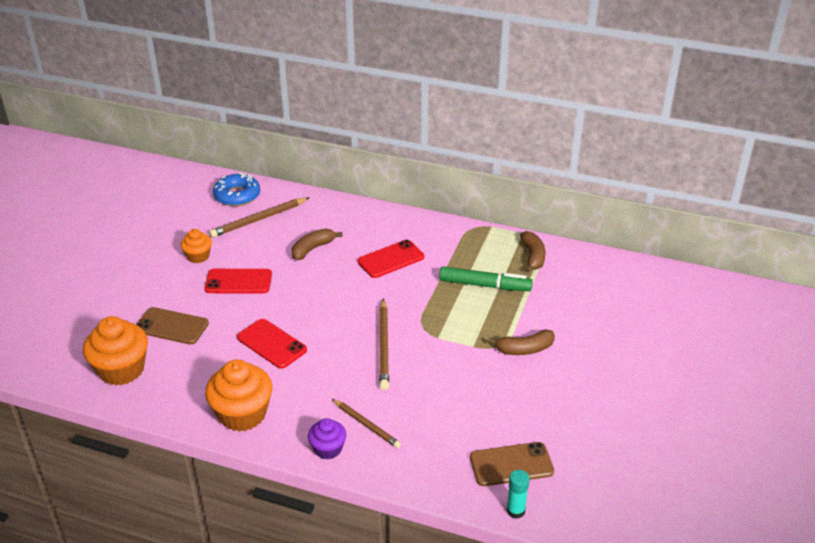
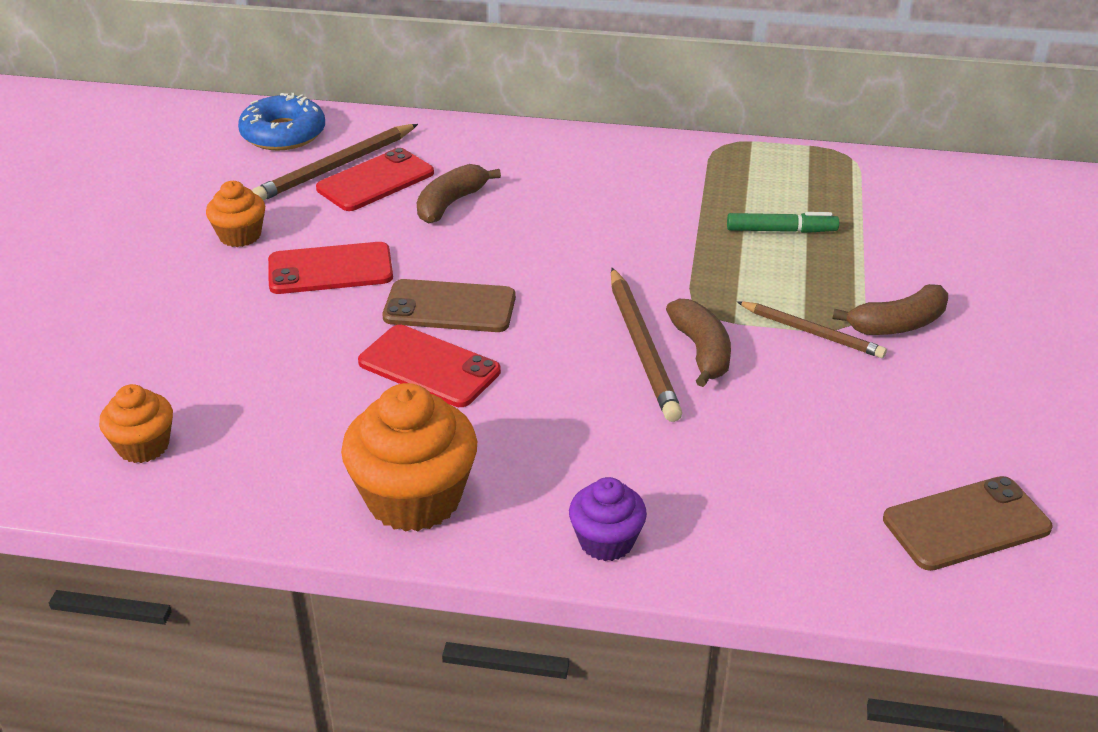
camera: 10 degrees left, 0 degrees up
orange cupcake [83,316,148,385] -> orange cupcake [99,384,173,463], size x0.56
brown phone [136,307,209,345] -> brown phone moved to [382,279,516,332]
brown pencil [332,399,401,448] -> brown pencil moved to [737,301,887,358]
red phone [357,240,424,278] -> red phone moved to [316,148,434,211]
green marker [439,266,533,291] -> green marker [727,212,839,233], size x0.66
turquoise glue stick [506,470,530,519] -> none
brown banana [520,231,545,272] -> brown banana moved to [666,299,731,387]

